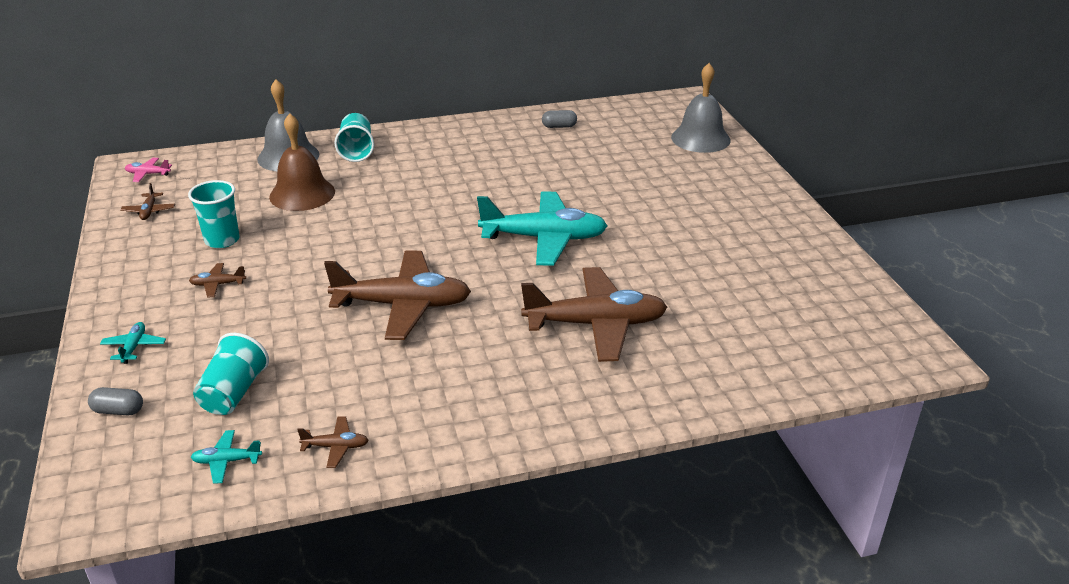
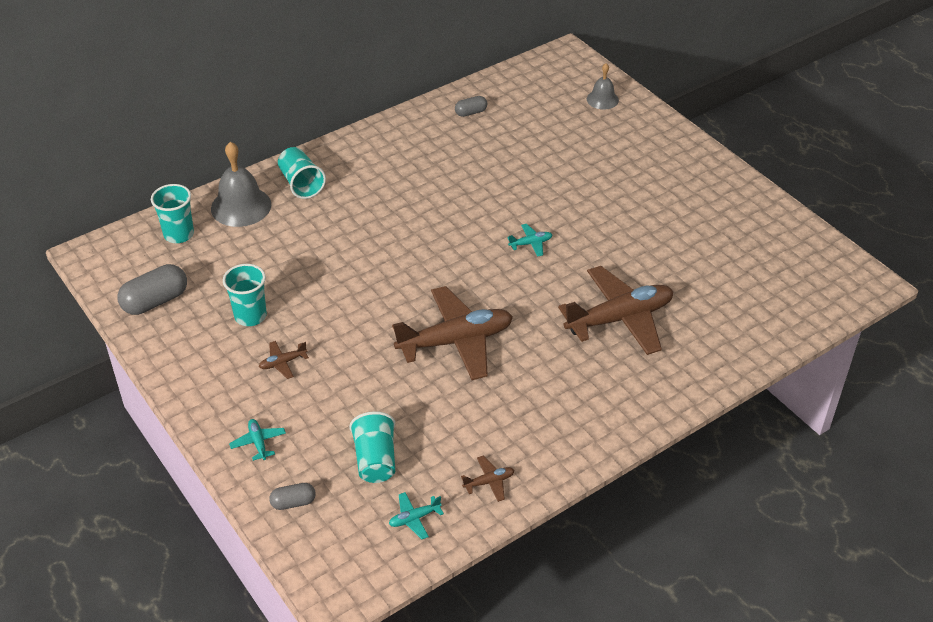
camera: 20 degrees left, 10 degrees up
brown plane [120,183,175,220] -> grey capsule [118,264,187,315]
pink plane [125,158,172,182] -> none
brown bell [269,113,335,211] -> none
turquoise plane [477,191,607,266] -> turquoise plane [507,224,552,257], size x0.41
grey bell [671,63,731,153] -> grey bell [587,63,619,110], size x0.59
none -> turquoise cup [151,184,194,243]

